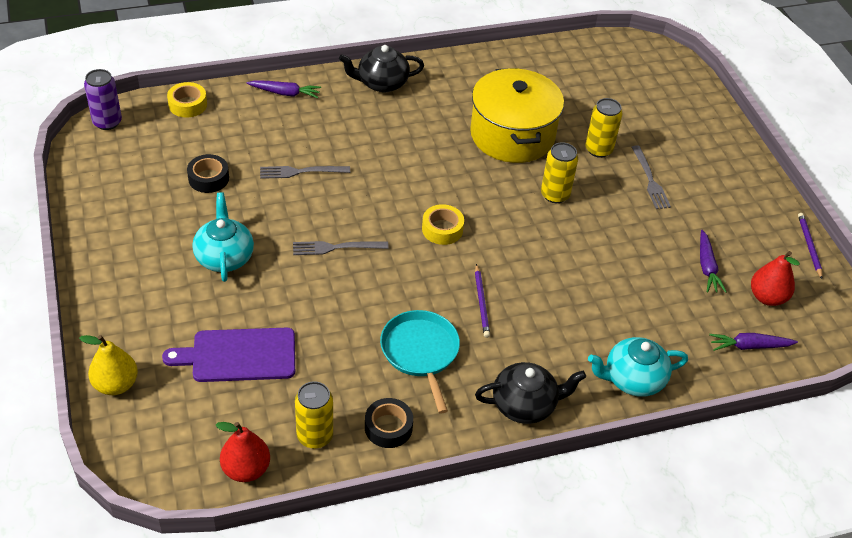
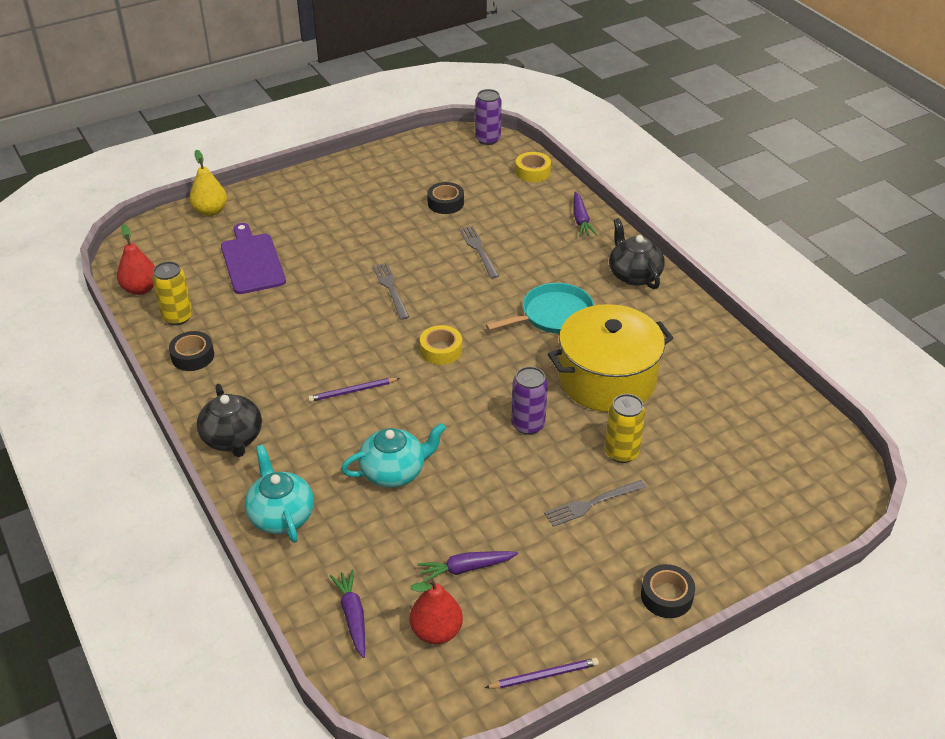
camera: 80 degrees right, 5 degrees down
turquoise teapot [192,192,254,282] -> turquoise teapot moved to [341,423,446,488]
turquoise pan [380,310,460,414] -> turquoise pan moved to [486,283,594,334]
yellow can [541,142,578,203] -> purple can [511,366,548,435]
none -> black tape [641,564,695,618]

